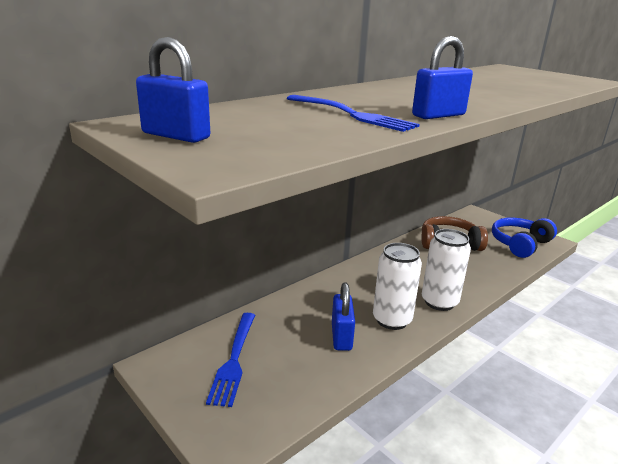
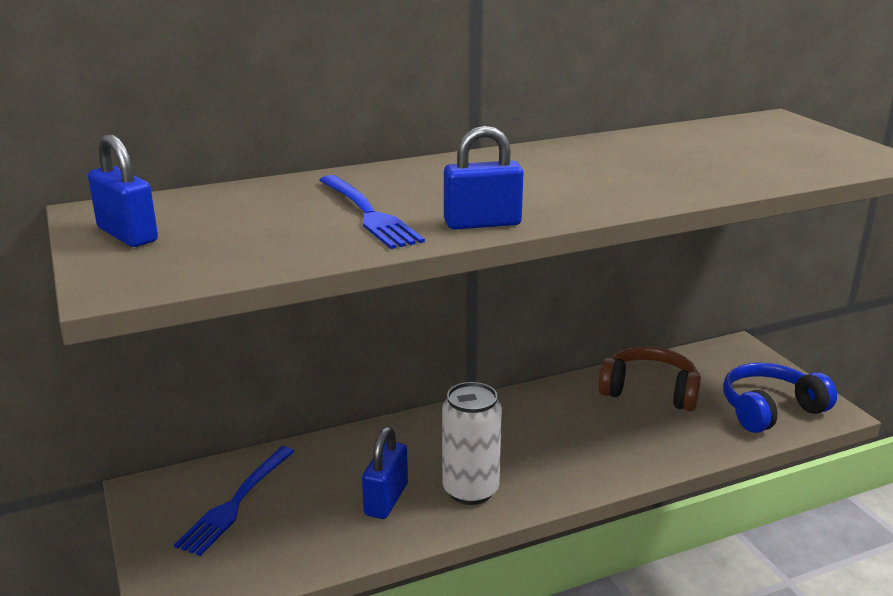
camera: 20 degrees right, 0 degrees up
white can [422,229,471,311] -> none

